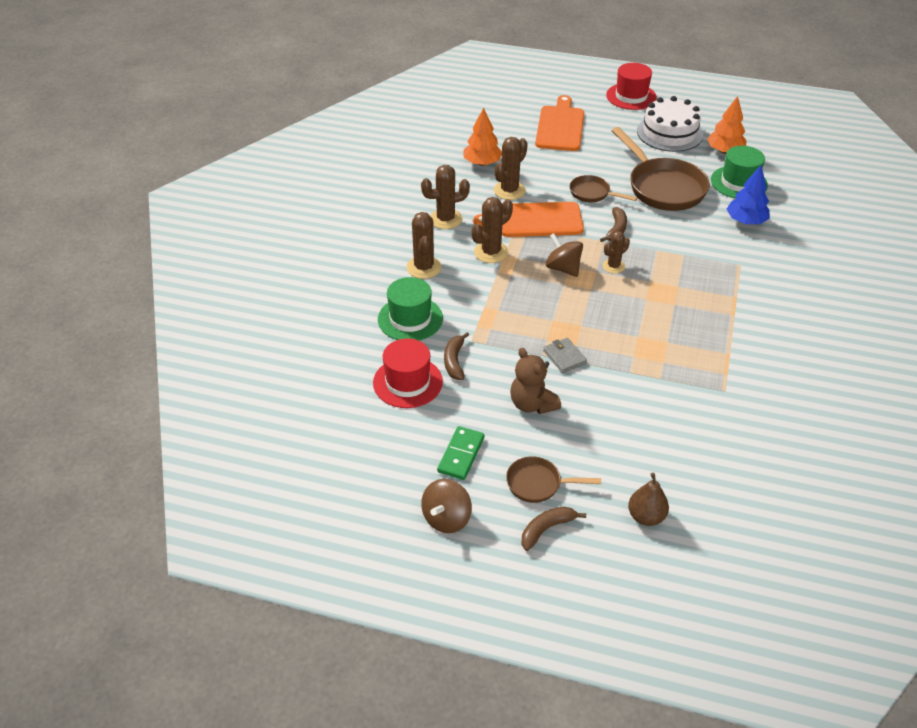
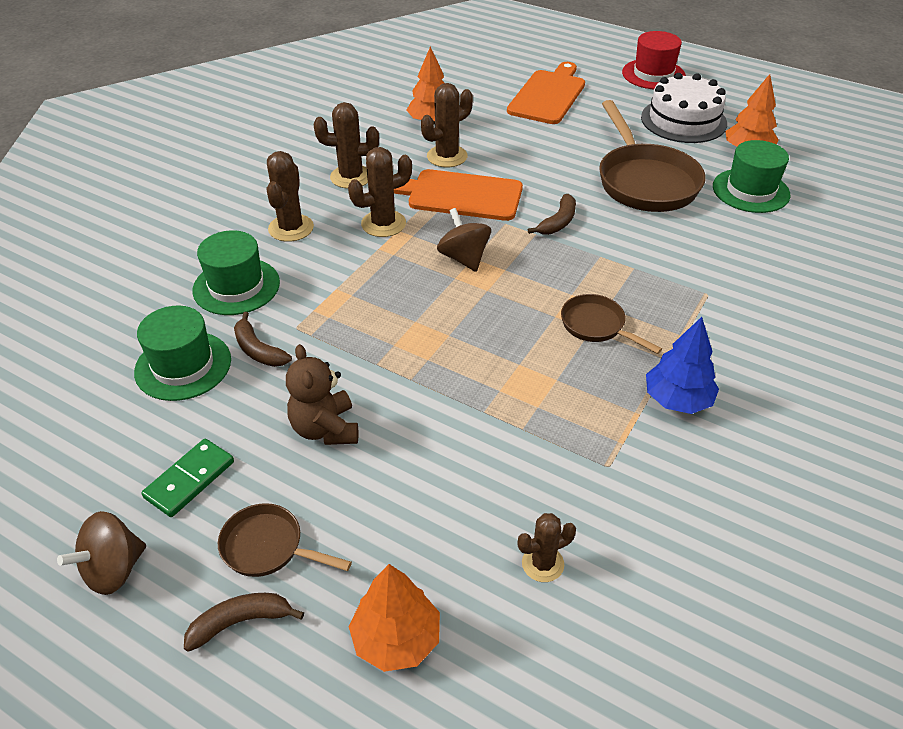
camera: 15 degrees right, 0 degrees up
red hat [373,338,443,408] -> green hat [134,306,231,401]
brown banana [444,332,469,380] -> brown banana turned 60 degrees counterclockwise [234,312,292,367]
grey wallet [543,338,587,373] -> none
brown pan [570,175,637,203] -> brown pan moved to [561,294,662,354]
brown cactus [603,231,630,274] -> brown cactus moved to [518,513,576,582]
brown pear [628,473,669,526] -> orange tree [349,564,440,672]
blue tree [727,165,770,224] -> blue tree moved to [646,317,719,414]

